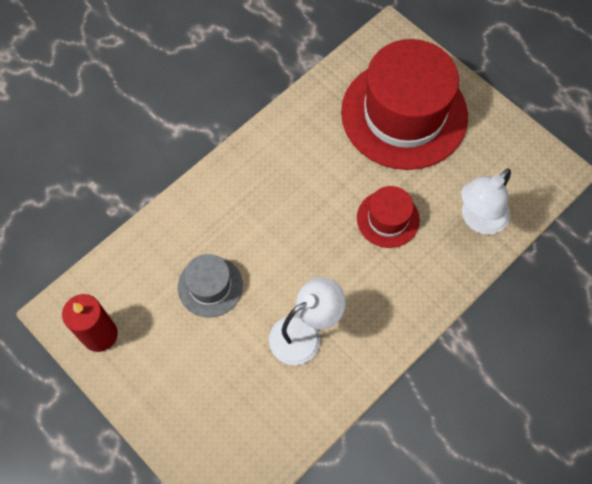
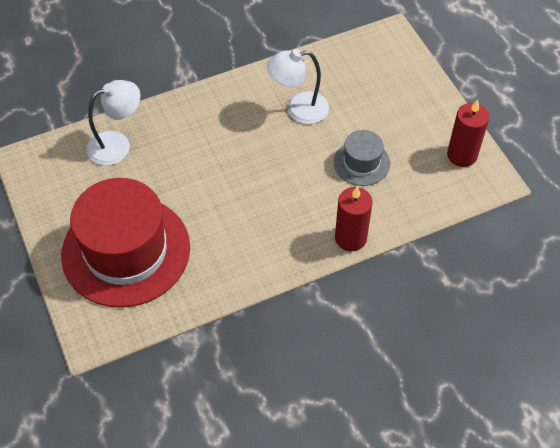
camera: 160 degrees left, 10 degrees down
red hat [357,186,420,248] -> none
none -> red candle [335,186,373,251]

